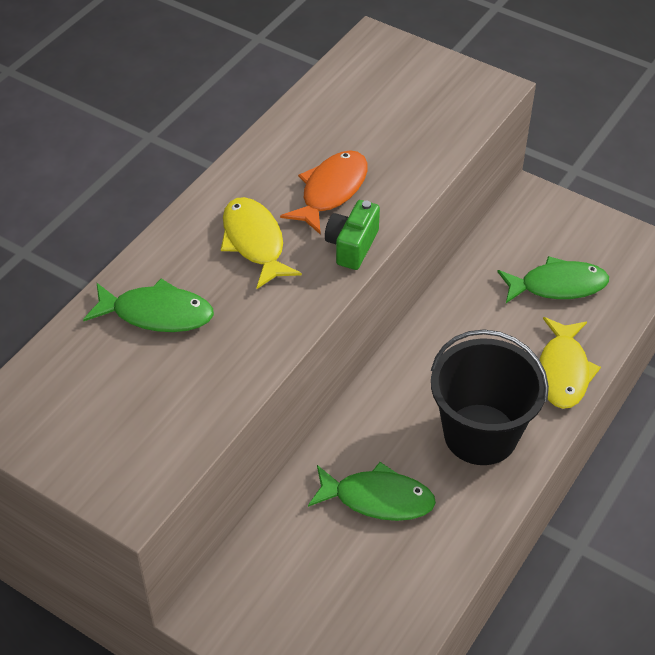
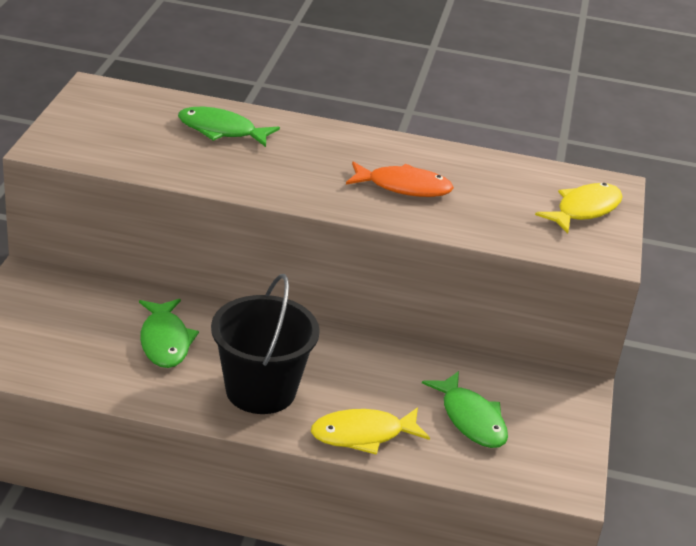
camera: 65 degrees right, 15 degrees down
green fish [83,279,214,332] -> green fish turned 120 degrees clockwise [178,107,280,147]
yellow fish [221,197,302,289] -> yellow fish moved to [535,183,623,234]
green camera [325,200,380,270] -> none

